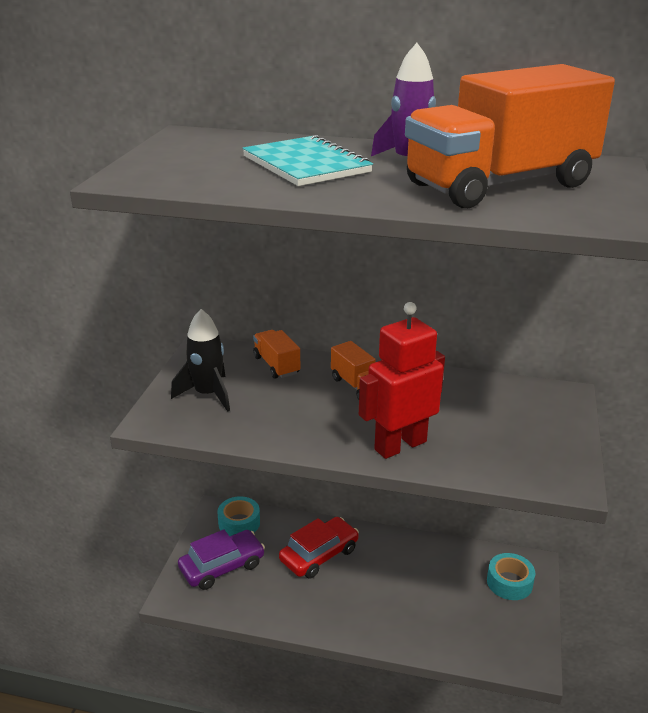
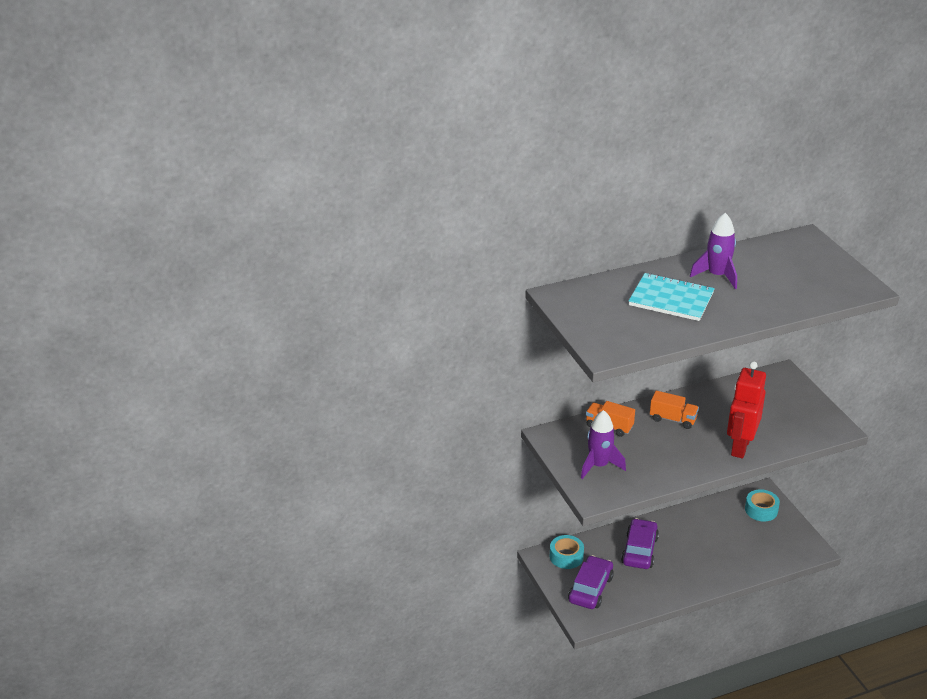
camera: 35 degrees left, 5 degrees up
black rocket [171,309,230,412] -> purple rocket [581,410,626,479]
red car [279,517,359,579] -> purple car [621,518,659,569]
orange truck [405,64,615,208] -> none

